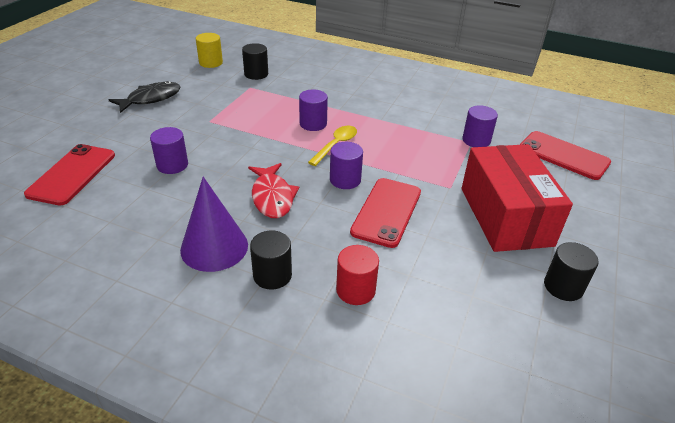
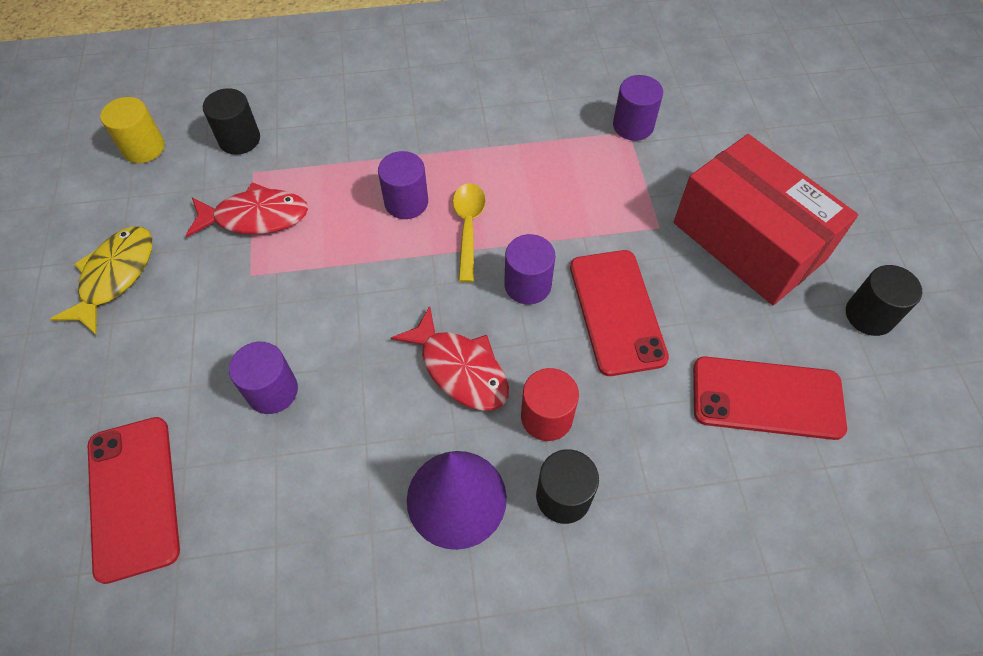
camera: 30 degrees left, 20 degrees up
black fish [109,81,181,113] -> yellow fish [50,226,152,336]
red cylinder [336,245,379,305] -> red cylinder moved to [521,368,579,441]
red phone [520,131,611,180] -> red phone moved to [693,356,847,440]
none -> red fish [185,182,308,237]

